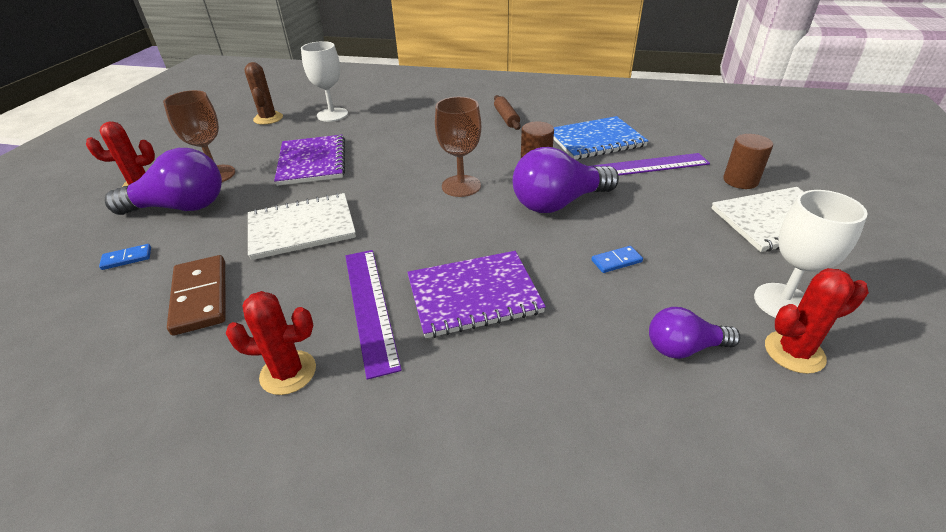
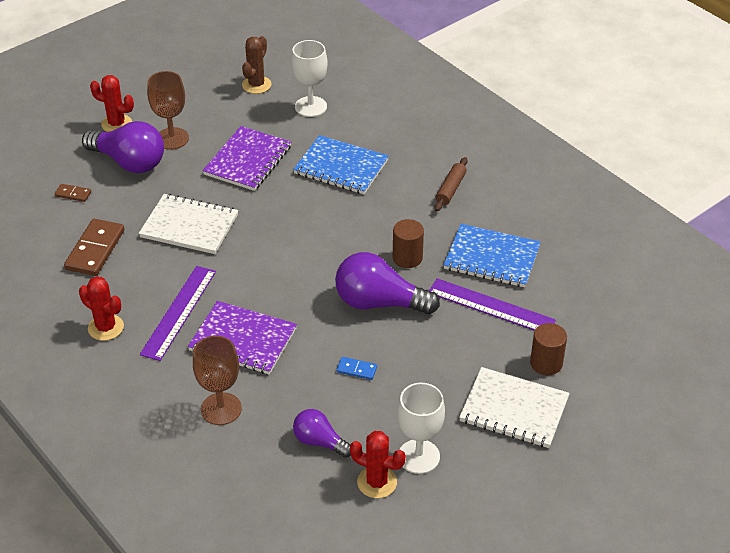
camera: 35 degrees right, 5 degrees up
blue domino [99,244,151,270] -> brown domino [55,184,91,202]
brown goblet [435,97,481,197] -> brown goblet moved to [193,336,242,425]
none -> blue notebook [293,135,389,194]

